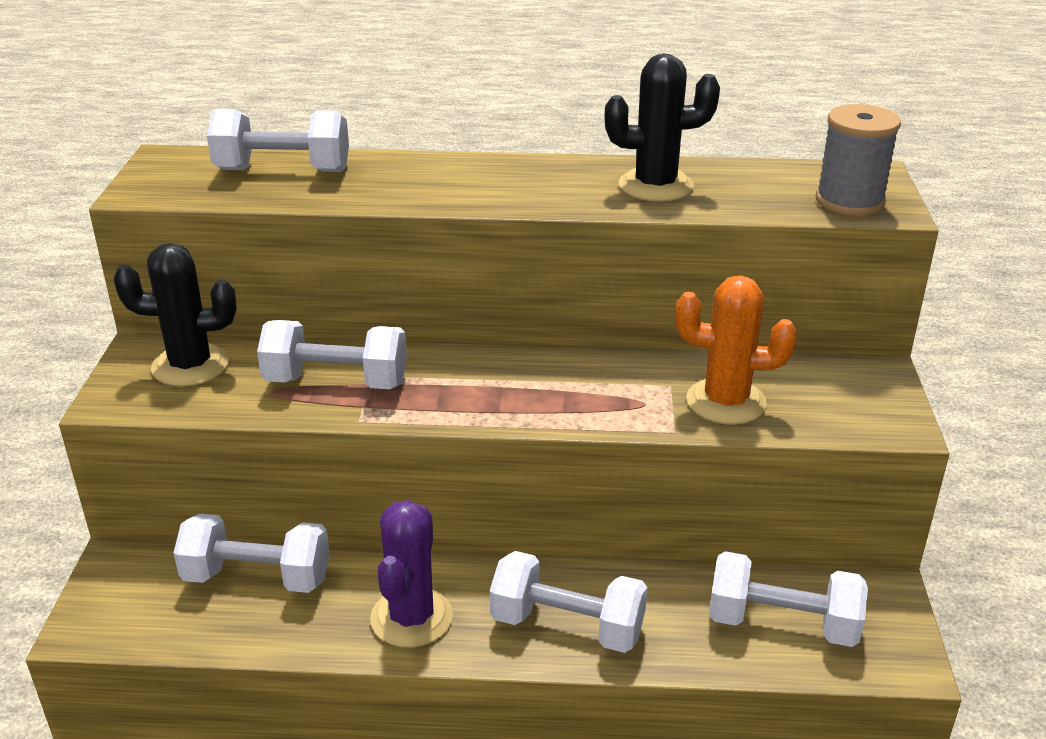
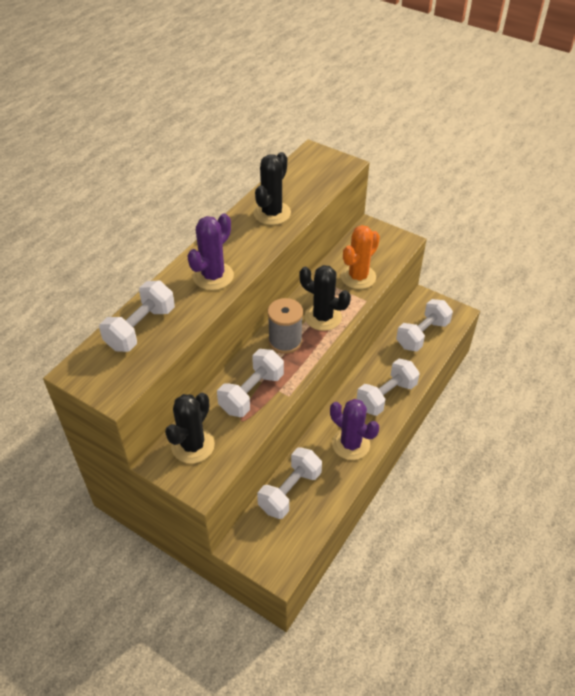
camera: 60 degrees left, 15 degrees up
grey spool [816,104,901,216] -> grey spool moved to [268,298,303,354]
none -> purple cactus [187,214,234,290]
none -> black cactus [299,265,351,331]

